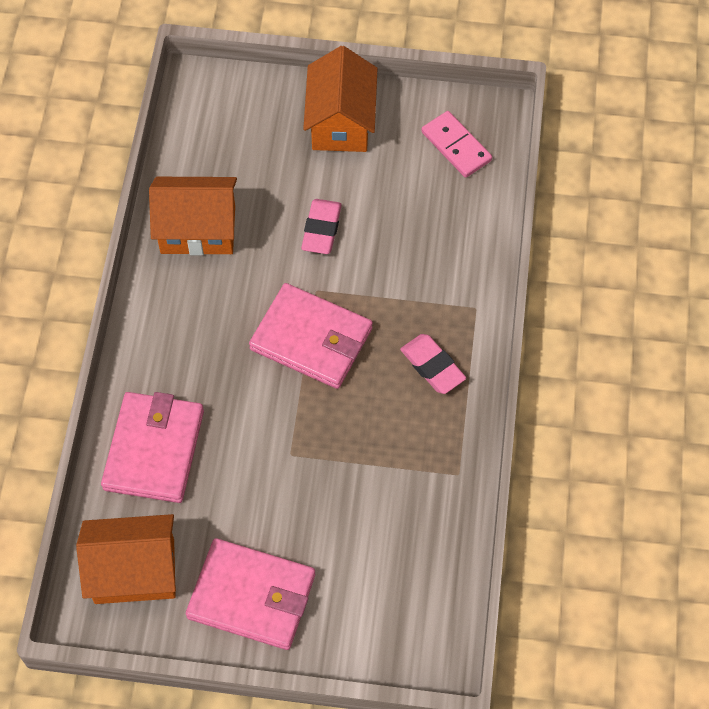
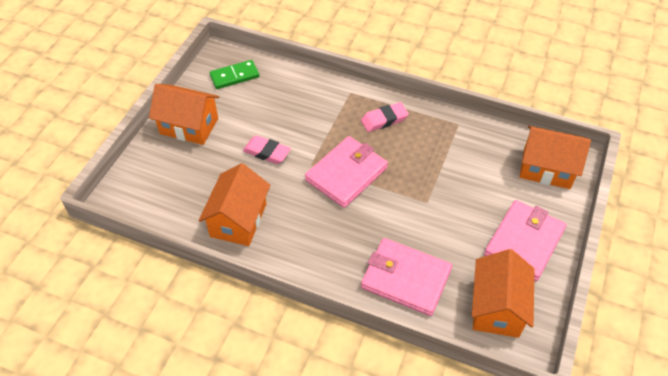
camera: 75 degrees left, 10 degrees down
pink domino [421,111,492,178] -> green domino [210,60,259,89]
none -> orange house [520,126,591,189]

